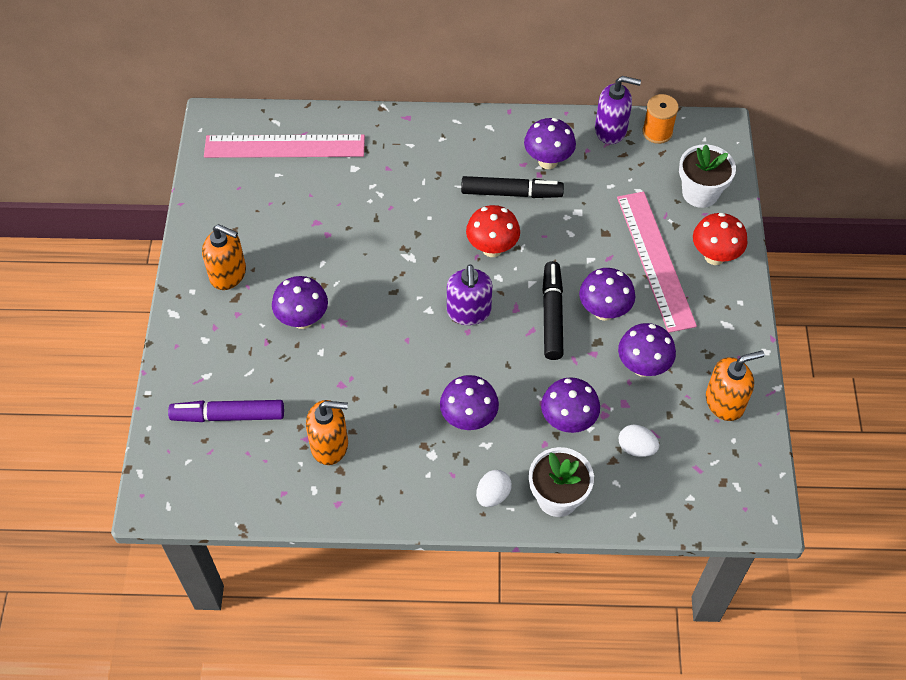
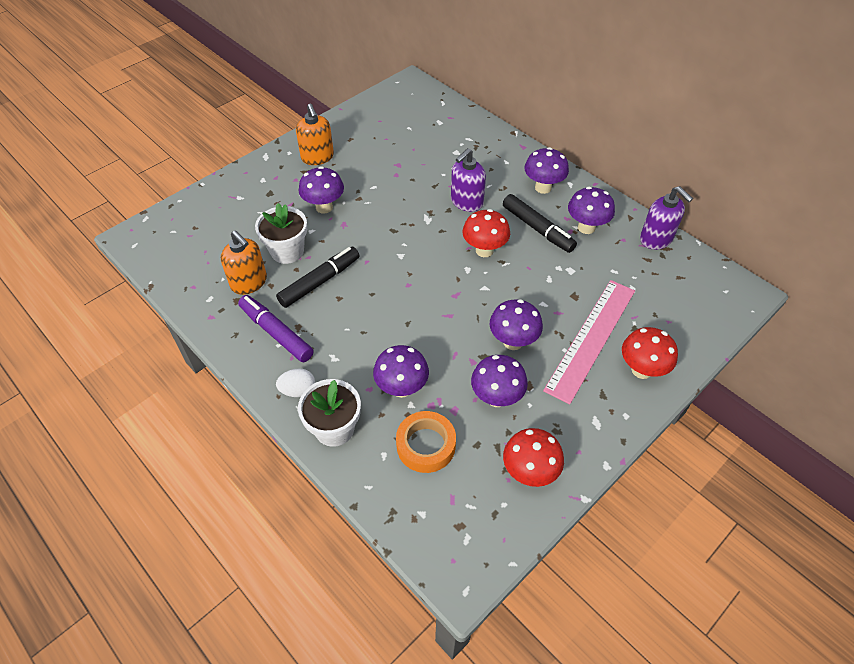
camera: 45 degrees right, 5 degrees down
purple marker [168,400,284,422] -> purple marker moved to [238,295,314,362]
pink ruler [204,134,365,158] -> none
purple mushroom [440,375,499,430] -> purple mushroom moved to [524,147,569,194]
purple soap dispenser [447,264,492,325] -> purple soap dispenser moved to [451,148,486,212]
black marker [542,261,564,360] -> black marker moved to [276,247,360,308]
white egg [619,425,659,457] -> orange tape [396,411,456,473]
orange spool [642,94,679,144] -> none
white flower pot [679,144,736,208] -> white flower pot moved to [255,203,307,264]
orange soap dispenser [706,351,764,421] -> red mushroom [503,428,564,487]

